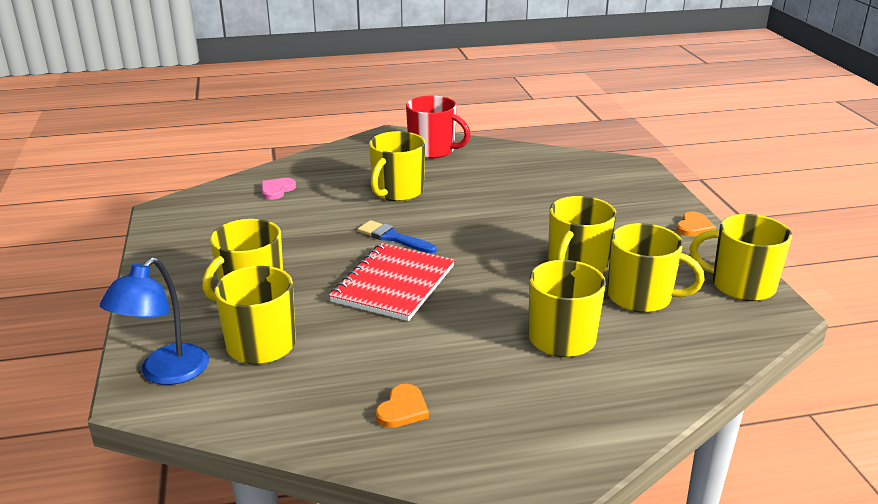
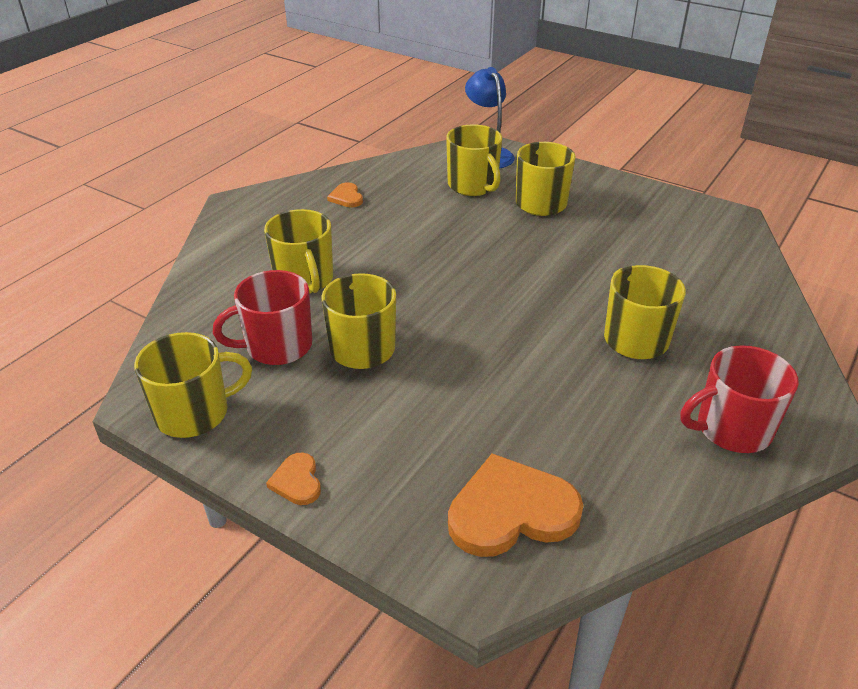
camera: 135 degrees right, 10 degrees up
pink heart [261,178,296,200] -> none
red notebook [329,243,455,321] -> none
blue brush [358,220,437,253] -> none
yellow mug [607,223,705,313] -> red mug [213,270,312,365]
none -> orange heart [448,454,584,557]

